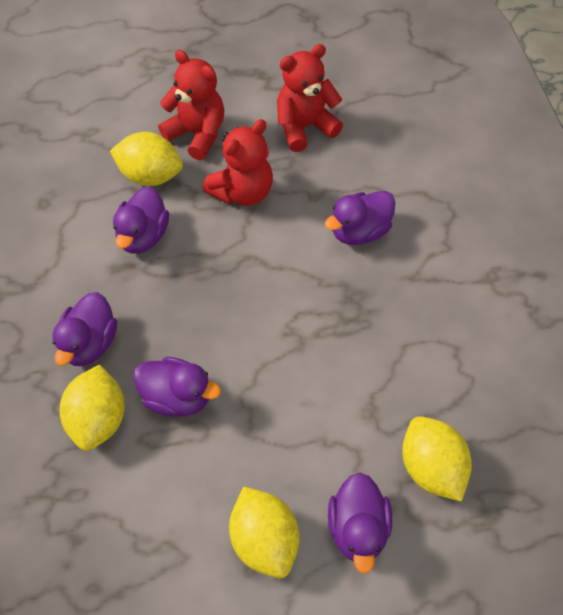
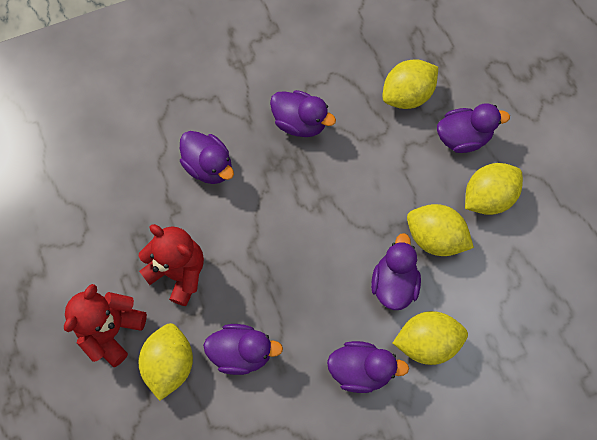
camera: 100 degrees left, 10 degrees up
red teddy bear [277,44,343,152] -> none
none -> purple duck [270,90,336,137]
none -> yellow lemon [407,204,474,256]

